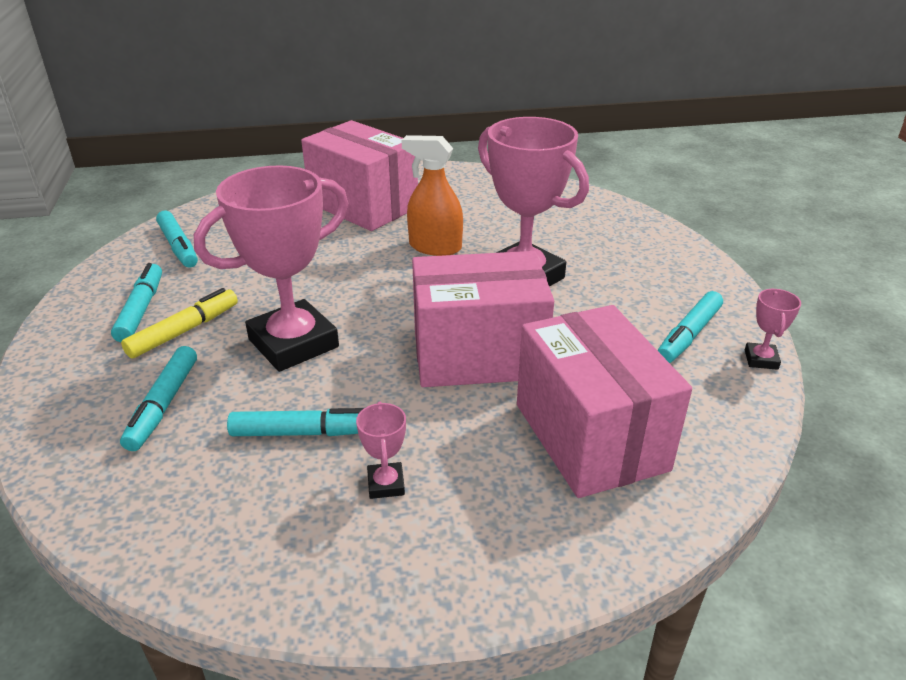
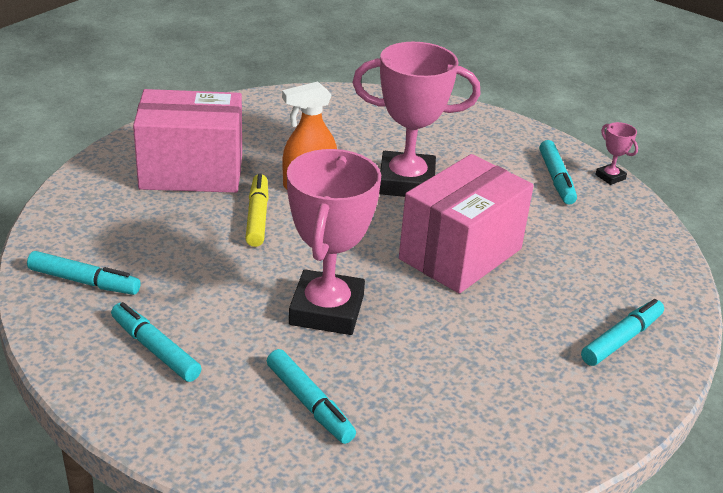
camera: 45 degrees left, 0 degrees up
yellow marker [121,288,238,359] -> yellow marker moved to [245,173,269,247]
turquoise marker [227,408,364,436] -> turquoise marker moved to [581,299,664,366]
pink trophy [356,402,406,499] -> none
pink box [517,305,692,498] -> none

